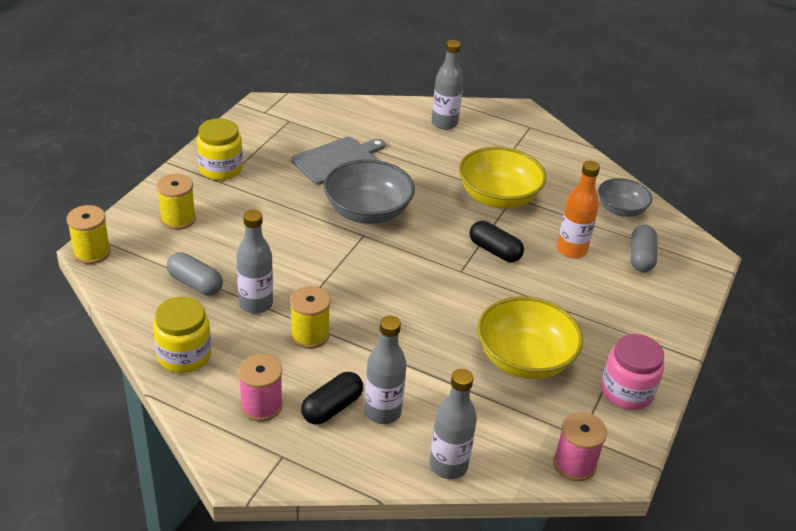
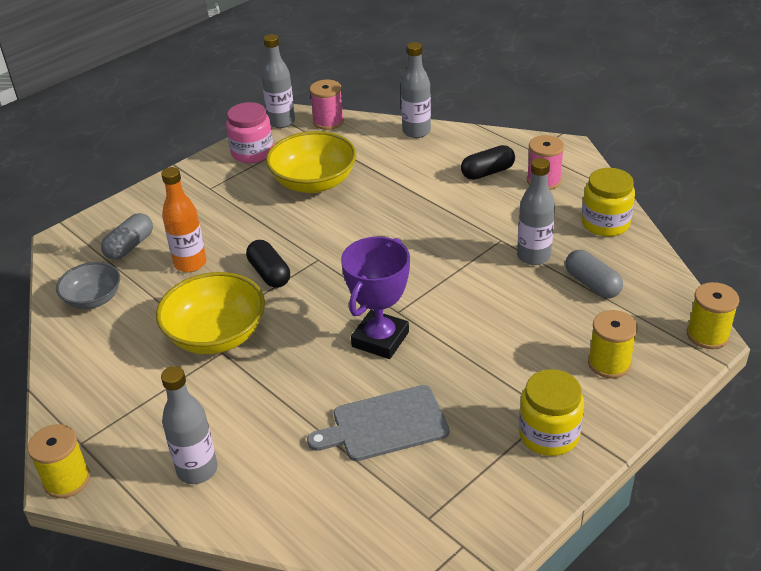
camera: 155 degrees left, 0 degrees up
yellow spool [290,286,331,349] -> yellow spool moved to [27,424,90,498]
grey bowl [324,159,415,224] -> purple trophy [341,237,410,359]
grey bottle [364,315,407,424] -> grey bottle moved to [261,34,295,128]

